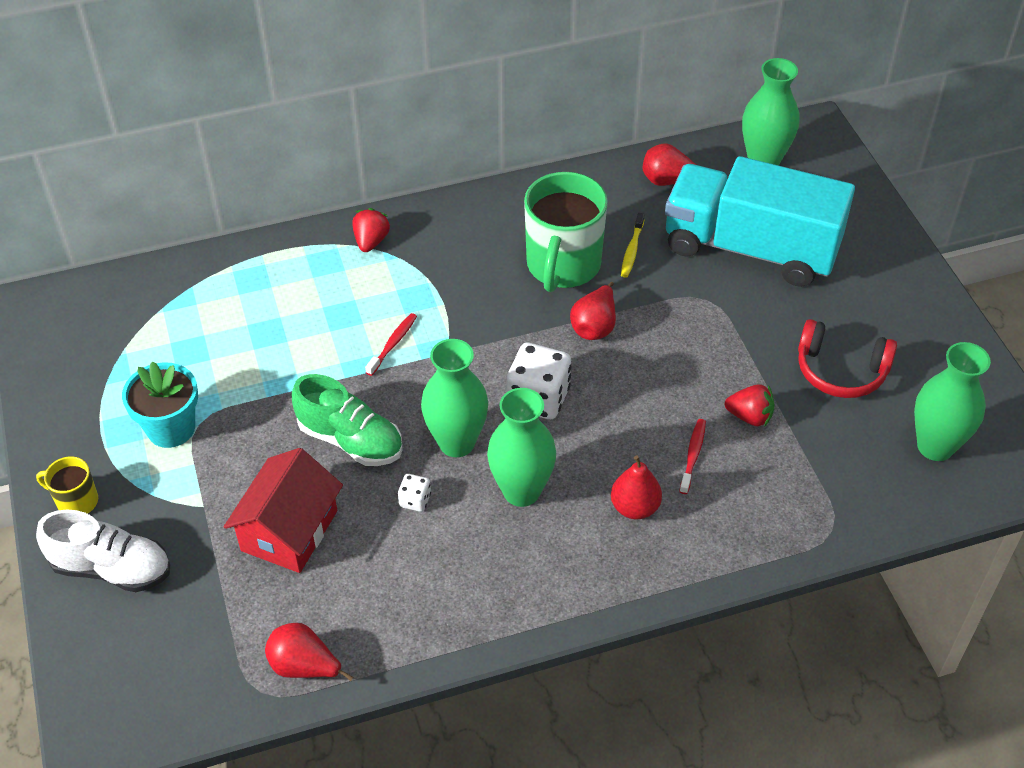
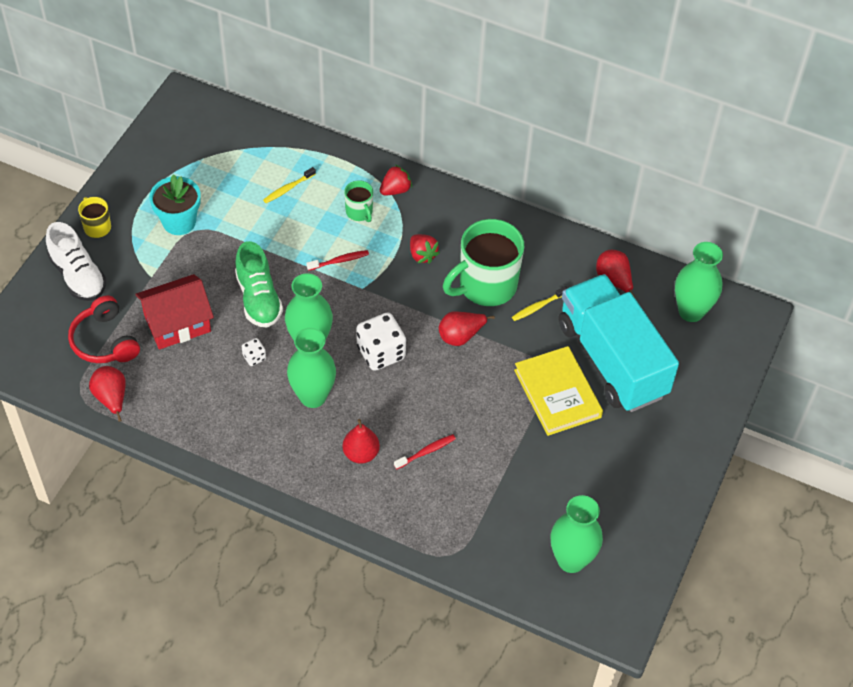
camera: 40 degrees right, 5 degrees up
red strawberry [725,384,775,426] -> red strawberry moved to [410,234,440,264]
red headphones [798,319,897,398] -> red headphones moved to [68,295,140,363]
none -> yellow toothbrush [263,167,316,203]
none -> green mug [344,180,373,222]
none -> yellow book [514,346,603,436]

